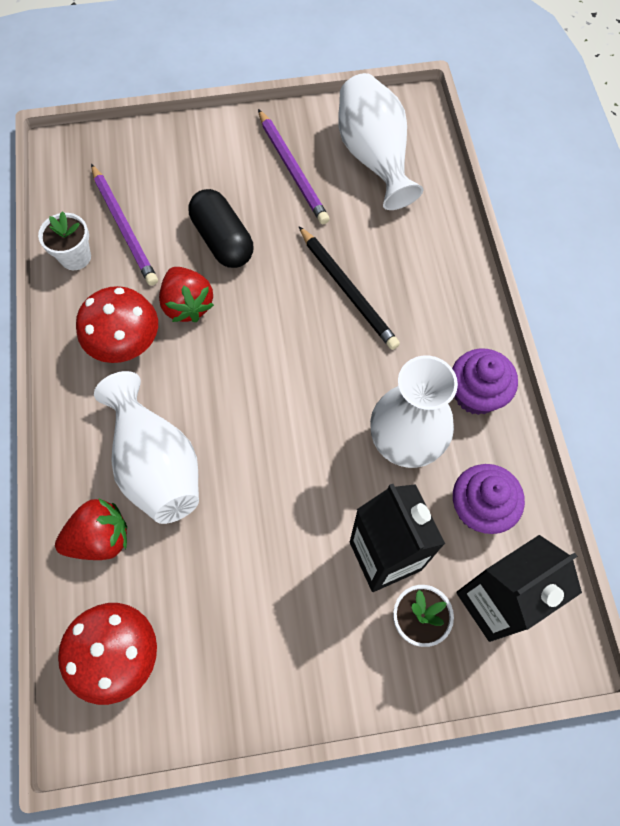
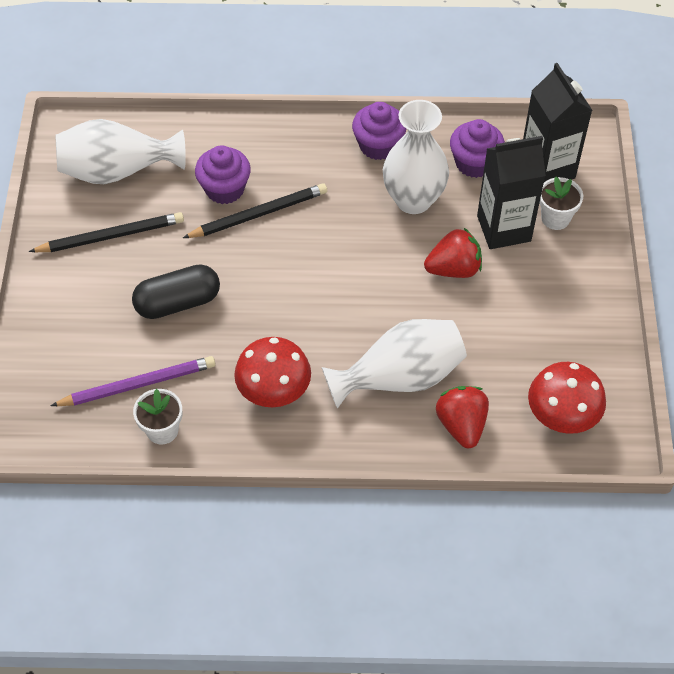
camera: 80 degrees left, 10 degrees down
red strawberry [159,267,214,322] -> red strawberry moved to [424,228,482,278]
purple pencil [258,109,330,224] -> black pencil [29,212,184,252]
none -> purple cupcake [195,146,251,204]

